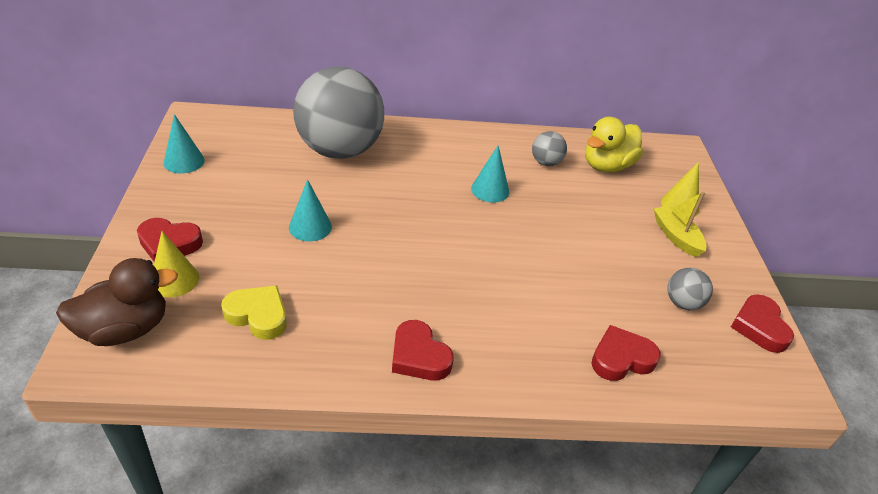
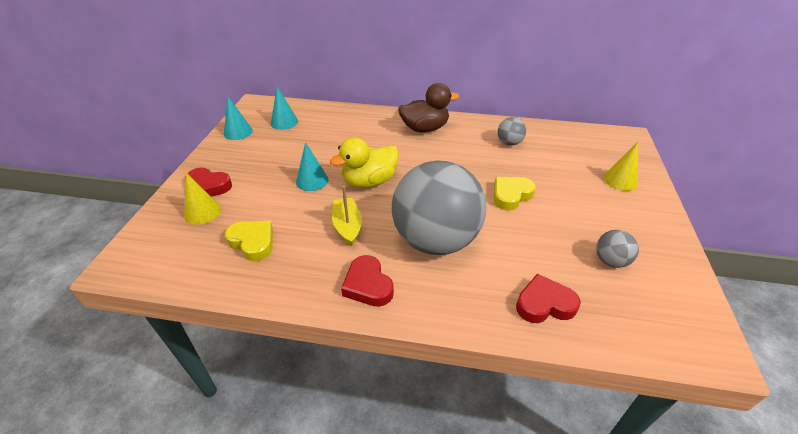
camera: 15 degrees right, 0 degrees up
brown duck [56,258,178,346] -> brown duck moved to [398,83,459,133]
grey ball [293,67,384,159] -> grey ball moved to [392,160,487,255]
turquoise cone [471,146,509,203] -> turquoise cone moved to [271,87,298,130]
yellow duck [585,117,643,172] -> yellow duck moved to [330,137,399,188]
yellow boat [654,192,707,257] -> yellow boat moved to [332,186,362,246]
red heart [731,294,794,353] -> none
none -> yellow heart [494,177,536,211]

